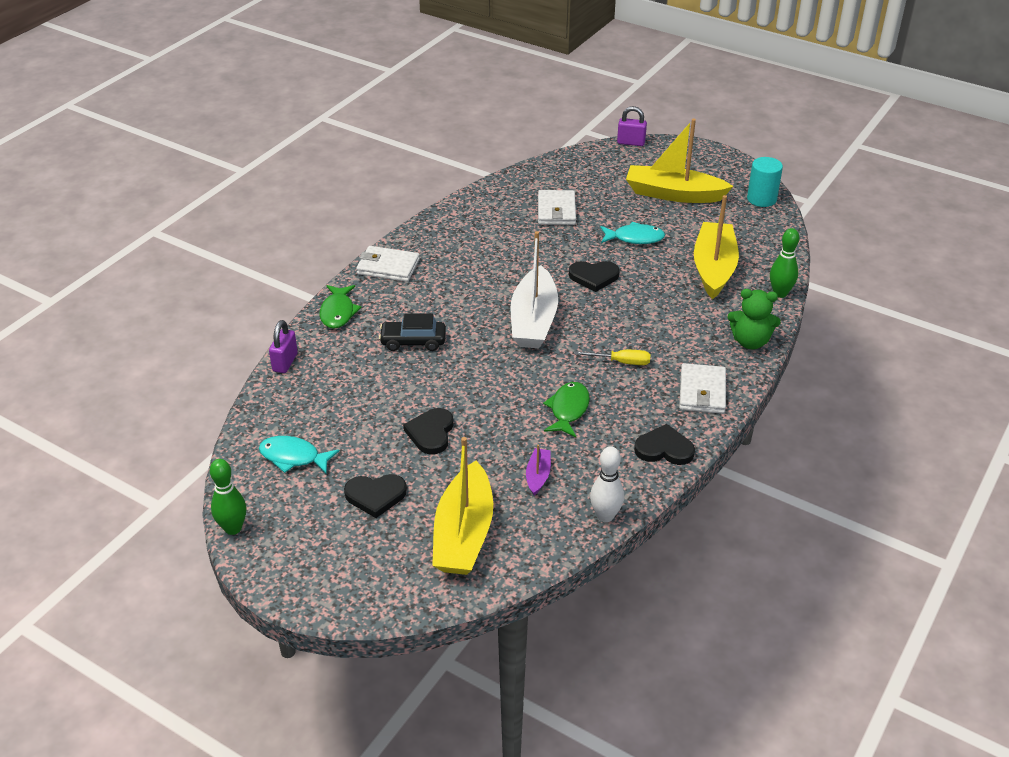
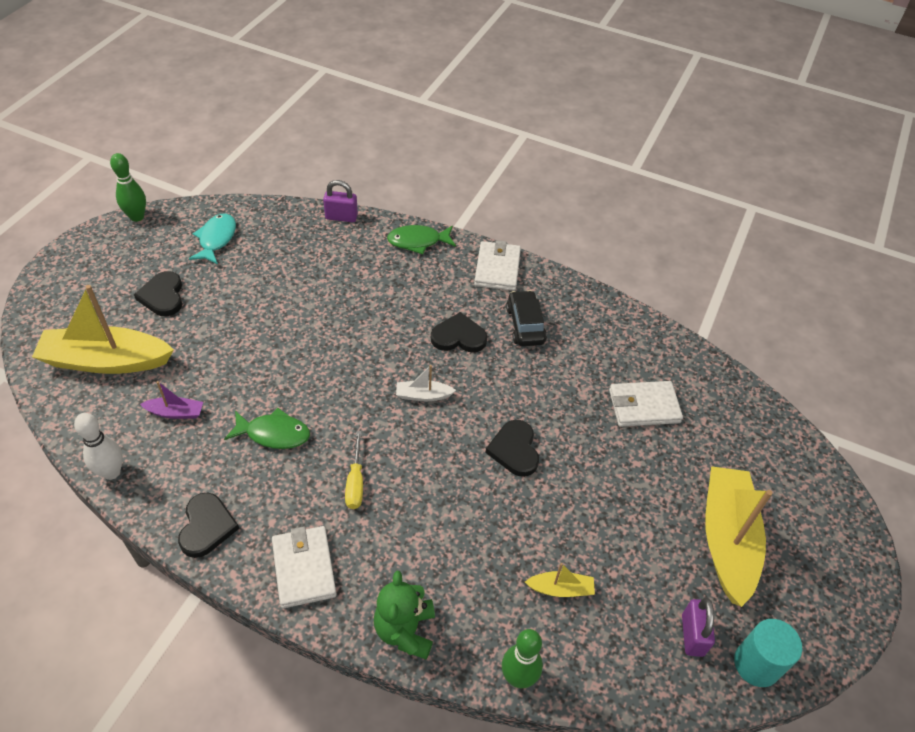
camera: 80 degrees right, 10 degrees up
black car [379,314,446,351] -> black car moved to [506,290,547,346]
black heart [403,408,453,455] -> black heart moved to [431,312,487,352]
white boat [510,231,558,348] -> white boat [396,365,456,401], size x0.44
turquoise fish [600,222,665,244] -> none
purple padlock [617,106,647,146] -> purple padlock moved to [682,598,715,657]
white wallet [679,363,726,414] -> white wallet turned 75 degrees clockwise [272,526,337,608]
yellow boat [694,195,739,299] -> yellow boat [525,563,595,597], size x0.44

